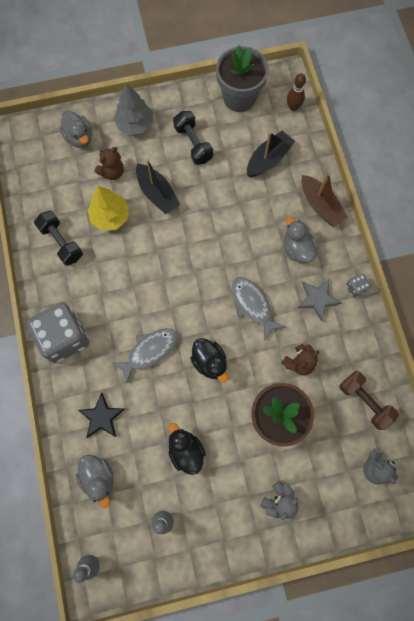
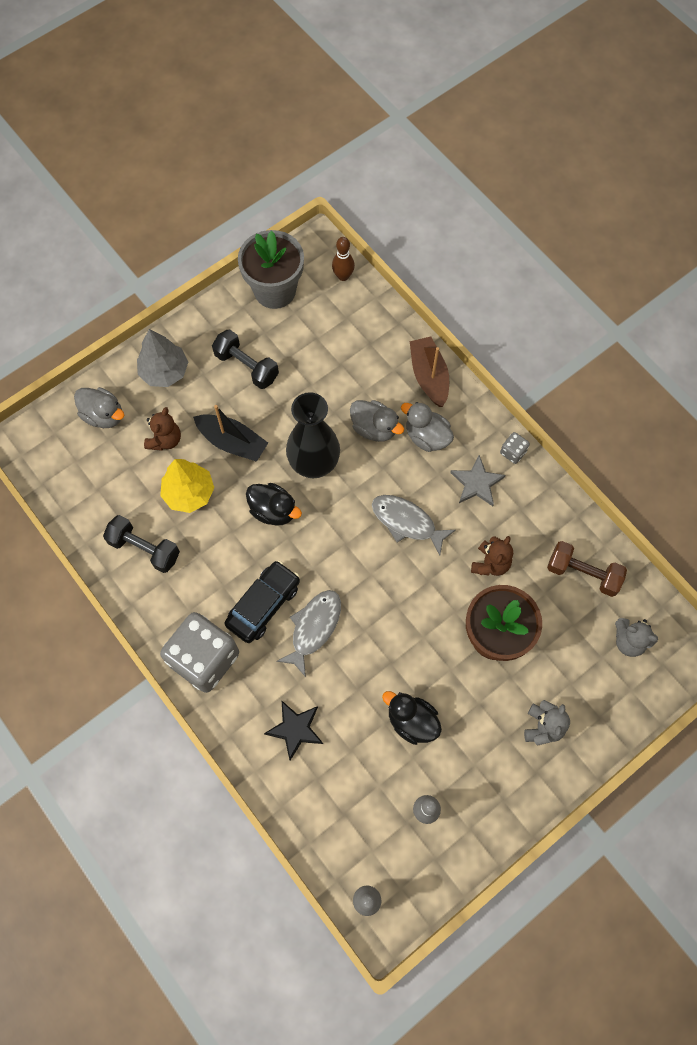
camera: 25 degrees left, 5 degrees down
grey duck [76,455,114,508] -> grey duck moved to [350,400,404,442]
black duck [190,338,228,383] -> black duck moved to [246,483,302,526]
black boat [247,131,295,177] -> none
brown boat [301,172,348,227] -> brown boat turned 135 degrees counterclockwise [410,336,449,407]
none -> black car [225,561,300,643]
none -> black vase [286,392,340,478]

